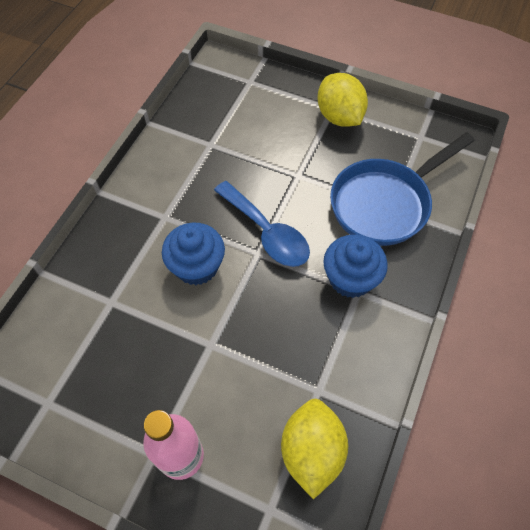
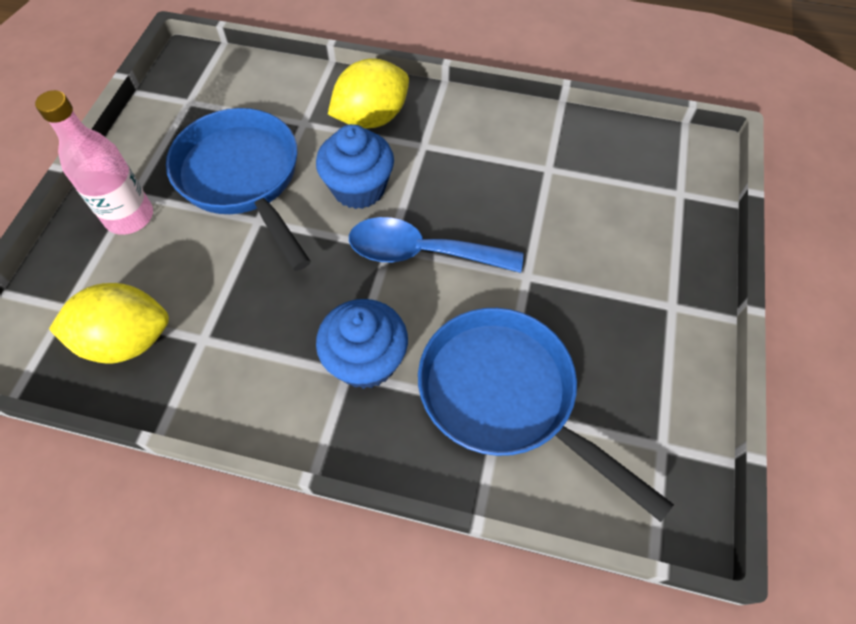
camera: 80 degrees right, 0 degrees up
blue spoon [214,181,310,267] -> blue spoon turned 60 degrees clockwise [349,217,523,273]
yellow lemon [317,73,368,127] -> yellow lemon moved to [328,58,409,129]
none -> blue pan [166,108,311,271]

